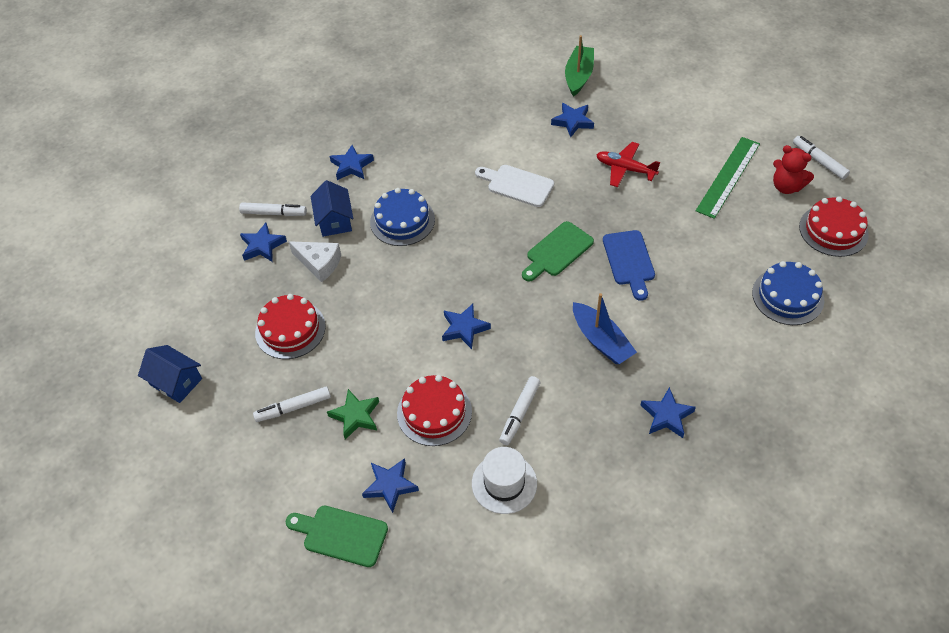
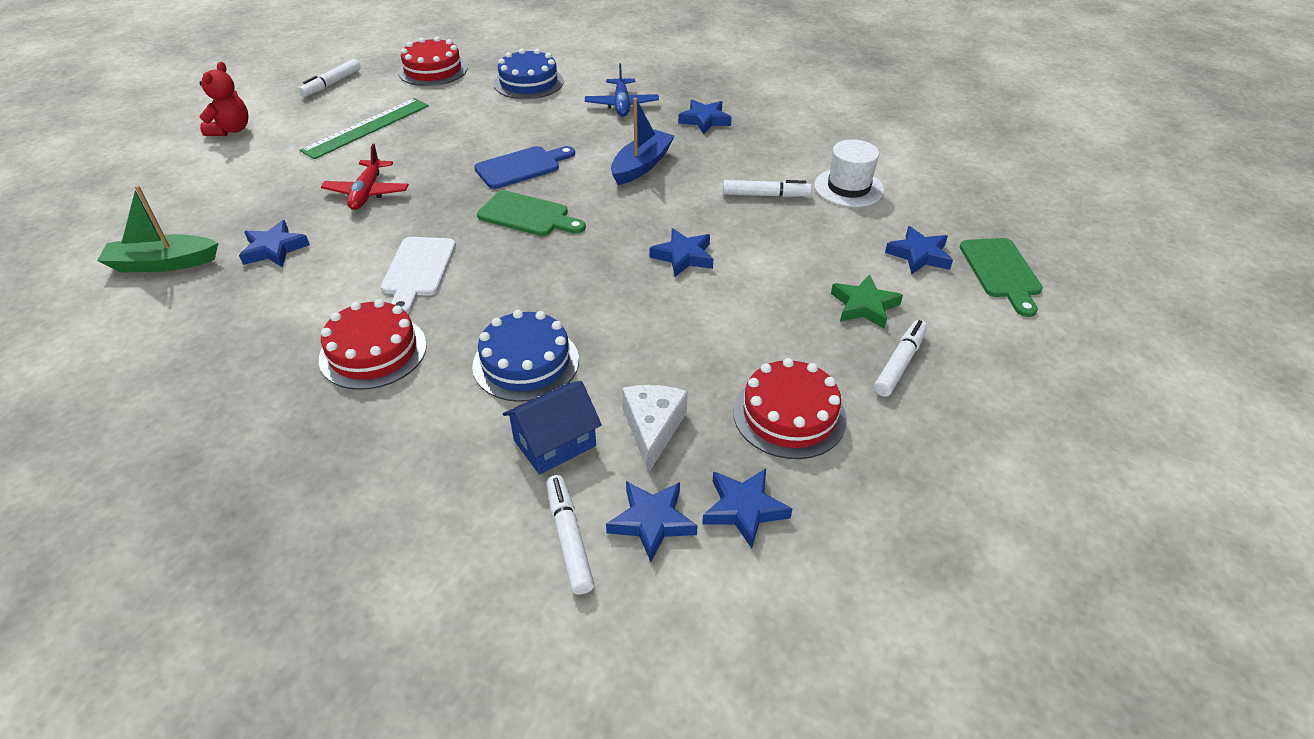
camera: 115 degrees left, 10 degrees down
blue house [138,345,202,403] -> none
white marker [253,386,331,422] -> white marker turned 105 degrees counterclockwise [874,320,927,397]
blue star [330,145,374,180] -> blue star moved to [702,469,792,549]
red cake [397,375,472,446] -> red cake moved to [319,299,427,390]
green ruler [696,137,760,219] -> green ruler turned 60 degrees counterclockwise [300,98,429,159]
red teddy bear [773,145,814,194] -> red teddy bear moved to [200,62,249,136]
none -> blue plane [585,63,659,117]

